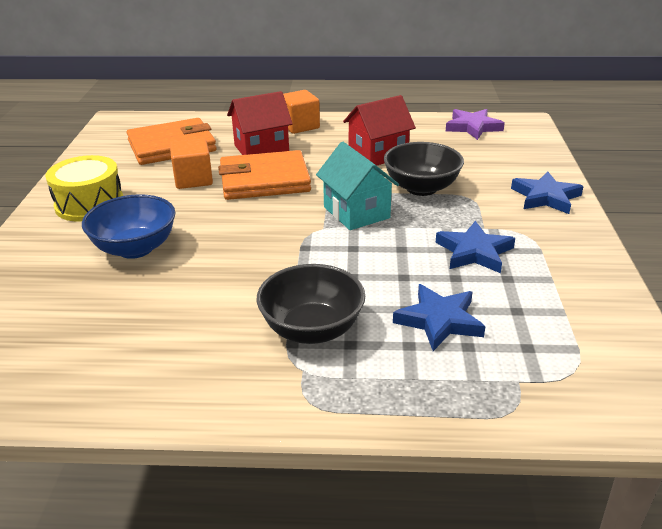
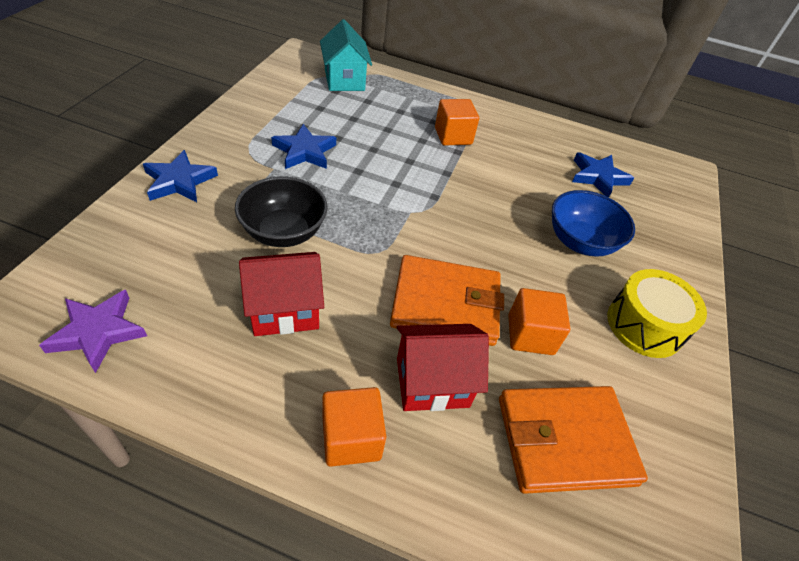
camera: 170 degrees left, 15 degrees up
black bowl [257,264,365,344] -> orange cube [435,99,479,146]
turquoise house [316,142,399,230] -> turquoise house moved to [320,19,372,91]
blue star [393,284,486,351] -> blue star moved to [572,153,634,197]

